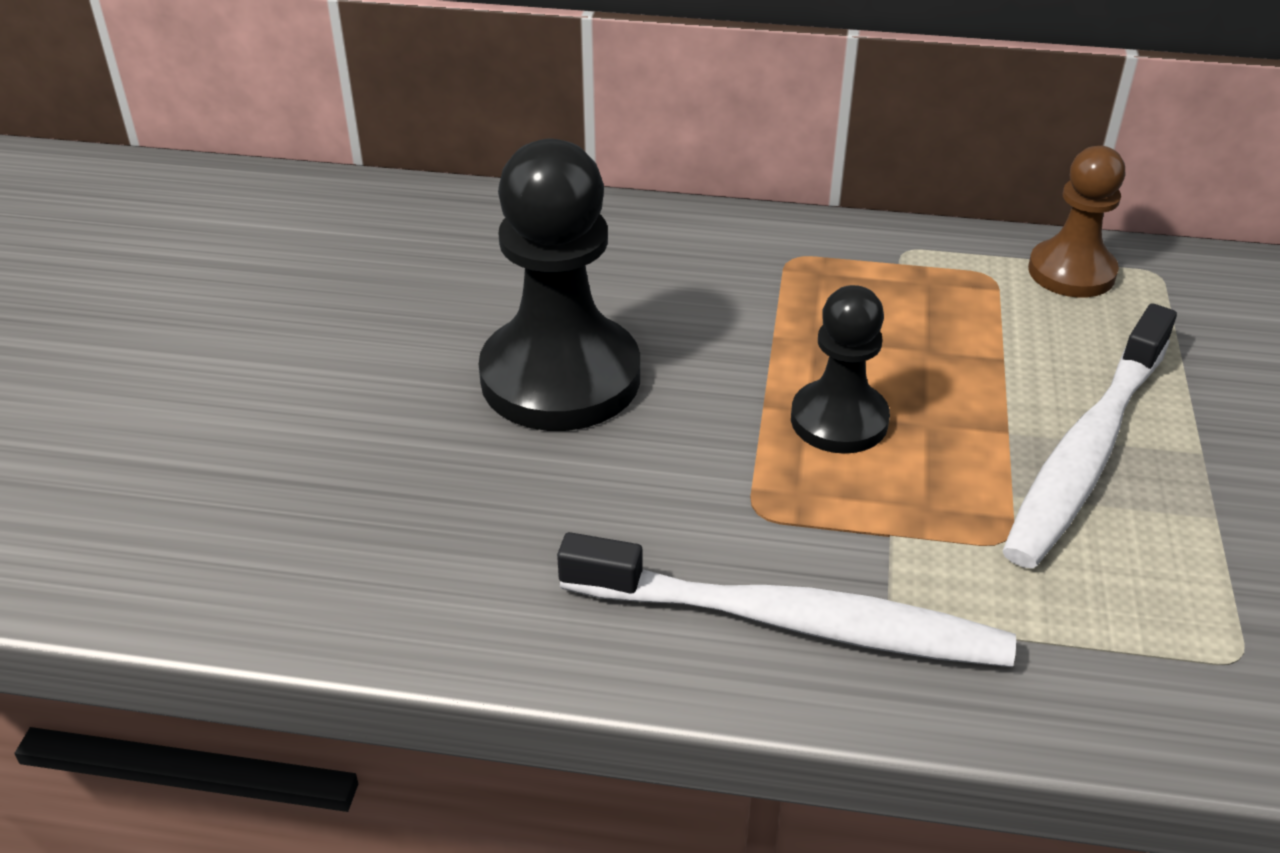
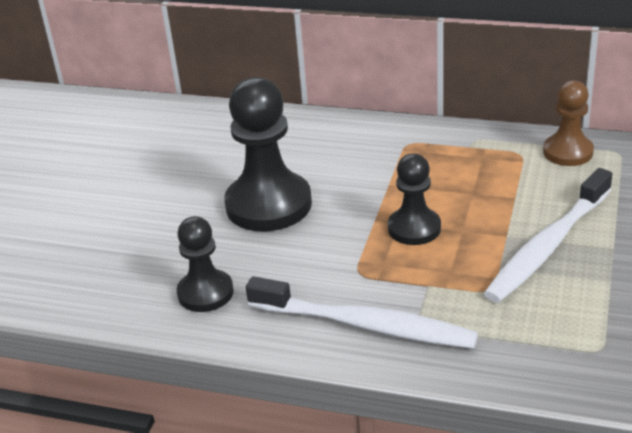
camera: 10 degrees right, 5 degrees down
none -> black pawn [177,216,234,312]

